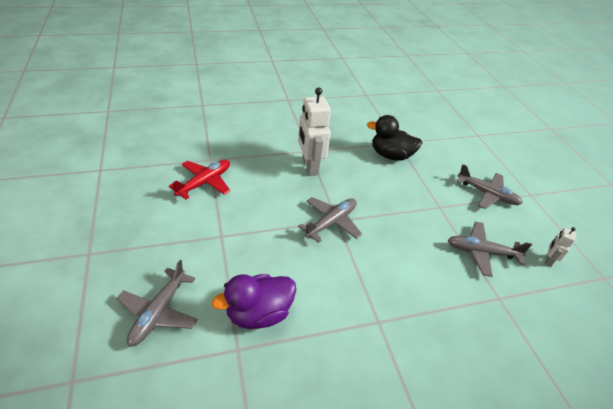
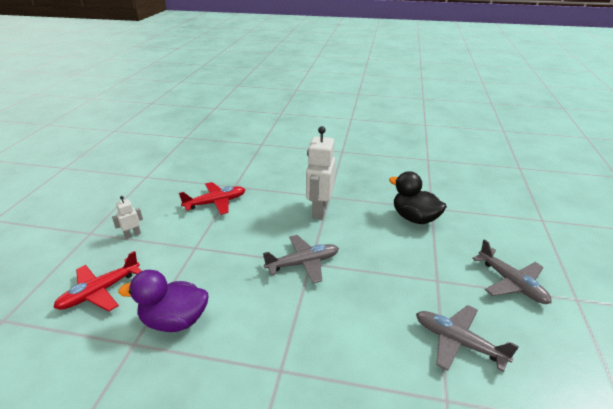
camera: 30 degrees right, 10 degrees down
grey plane [116,260,198,347] -> red plane [53,251,141,311]
white robot [545,227,576,267] -> white robot moved to [112,196,143,239]

